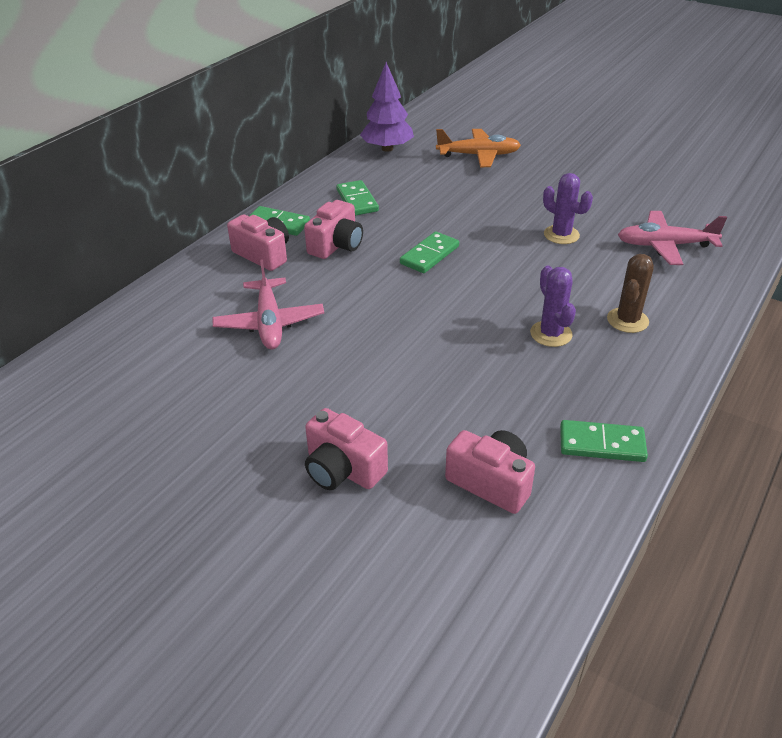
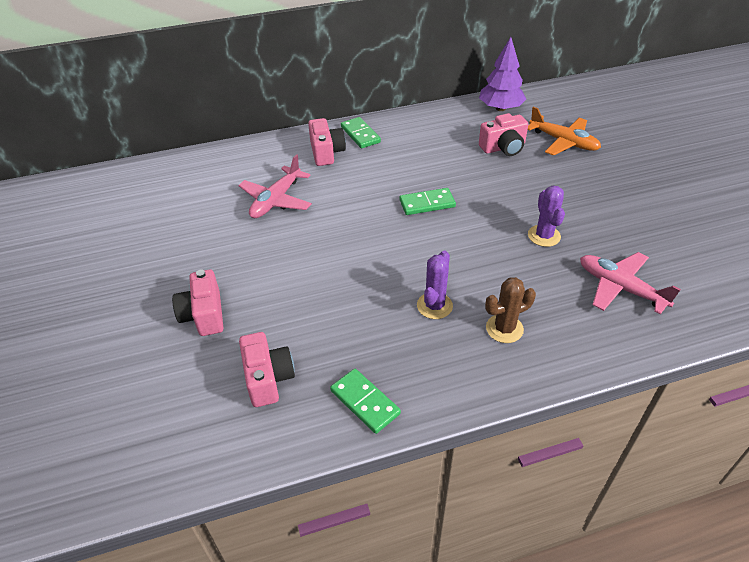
camera: 40 degrees right, 5 degrees up
pink camera [304,200,363,259] -> pink camera moved to [479,113,529,156]
green domino [336,180,379,216] -> none

